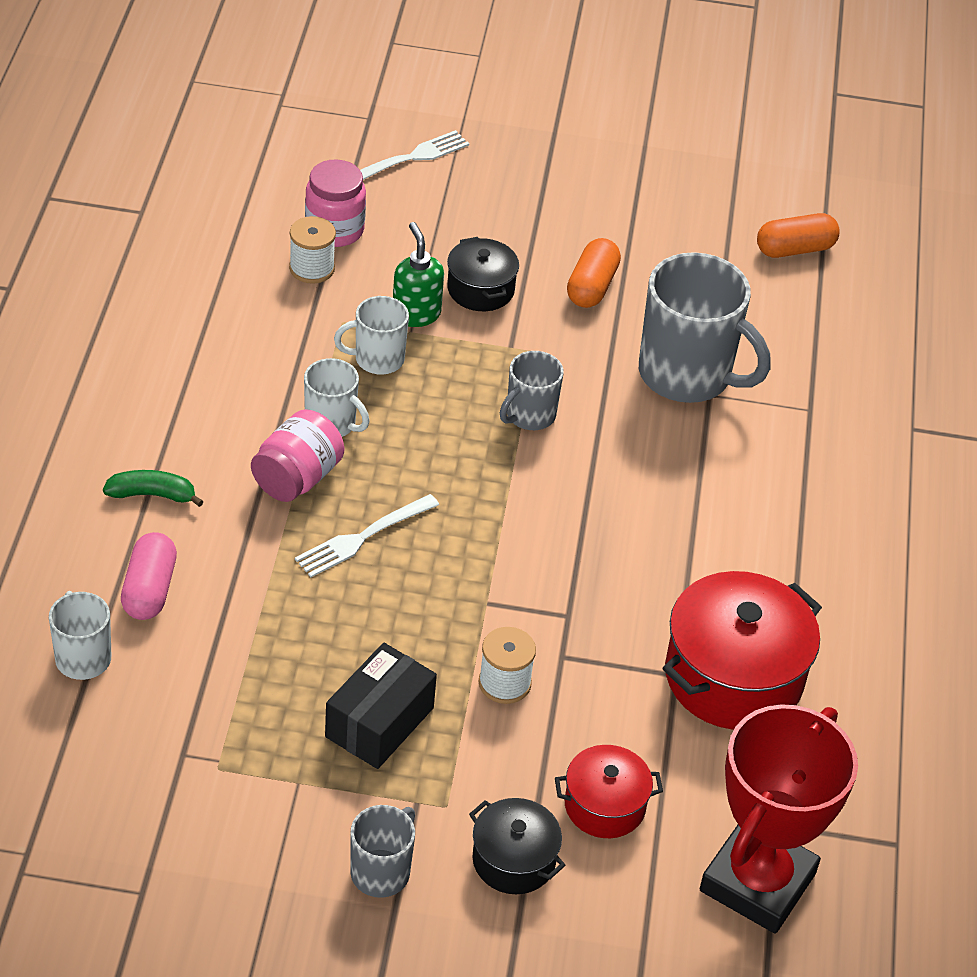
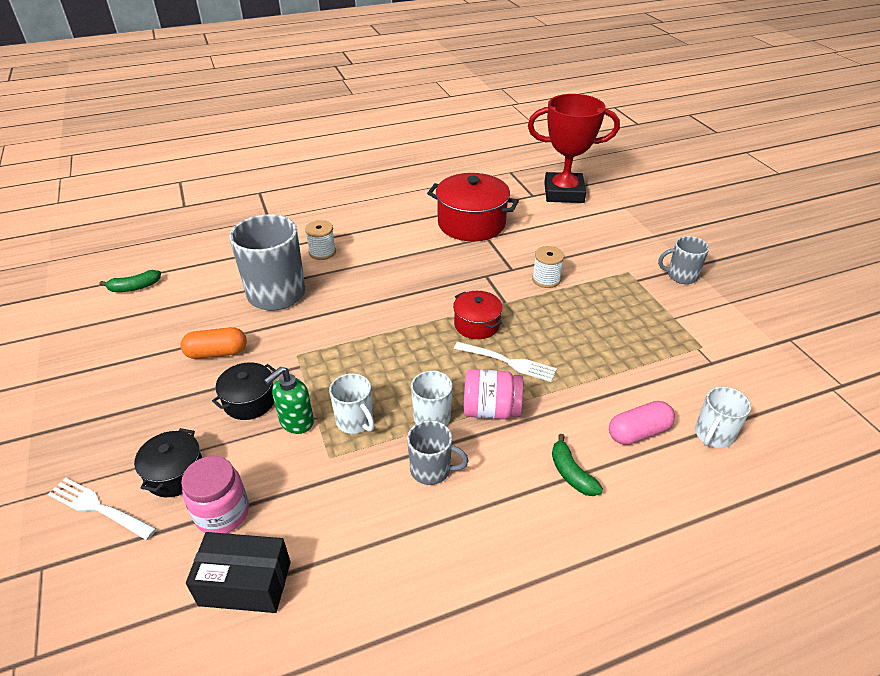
camera: 115 degrees left, 5 degrees down
white spool [289,216,336,284] -> white spool moved to [305,220,336,260]
black box [325,643,437,769] -> black box moved to [186,532,291,613]
black pot [469,798,565,894] -> black pot moved to [134,428,202,497]
grey mug [500,351,564,430] -> grey mug moved to [407,420,469,485]
red pot [555,745,663,838] -> red pot moved to [453,291,503,339]
orange capsule [757,213,840,258] -> green banana [100,270,161,292]

